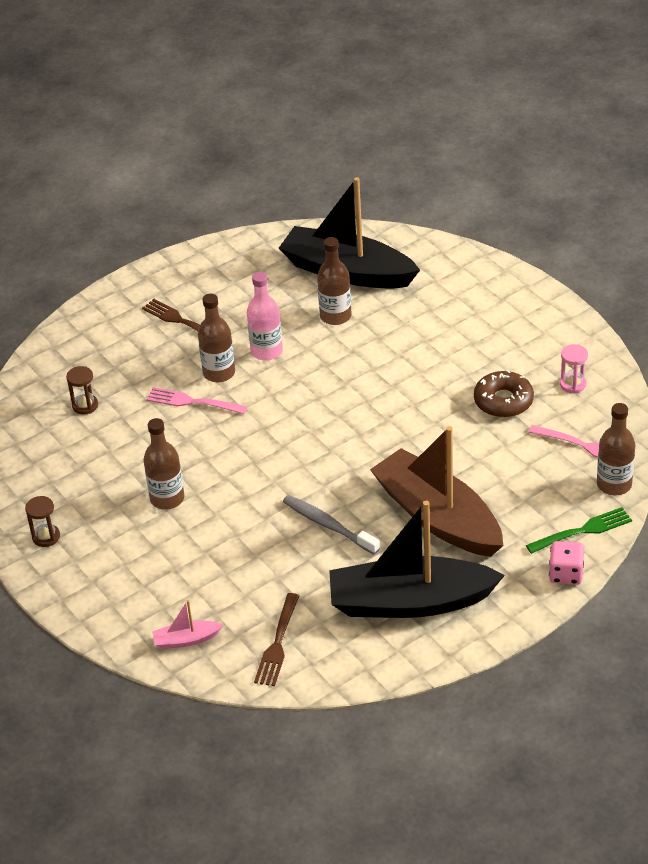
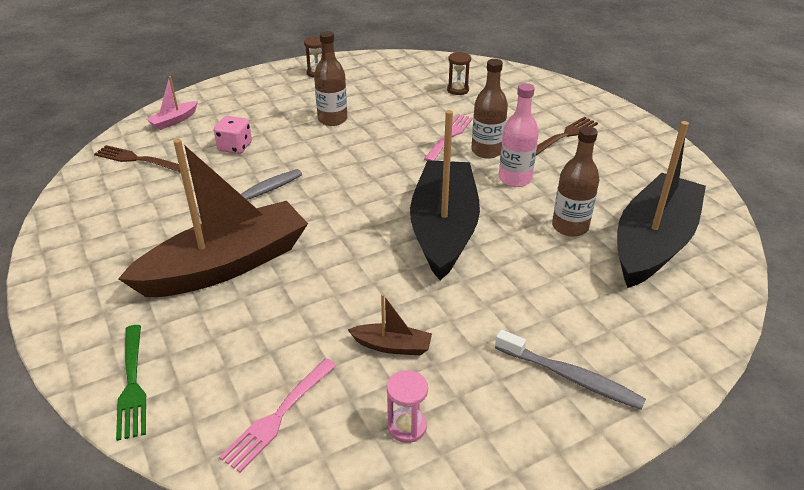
camera: 95 degrees right, 5 degrees down
pink boat [152,600,223,649] -> pink boat turned 135 degrees counterclockwise [146,76,198,130]
black boat [329,501,505,618] -> black boat moved to [410,110,480,280]
brown donut [474,370,534,418] -> brown boat [348,294,432,356]
pink dice [549,541,584,585] -> pink dice moved to [214,116,252,154]
brown bottle [597,403,635,495] -> none
none -> grey toothbrush [495,329,646,410]

